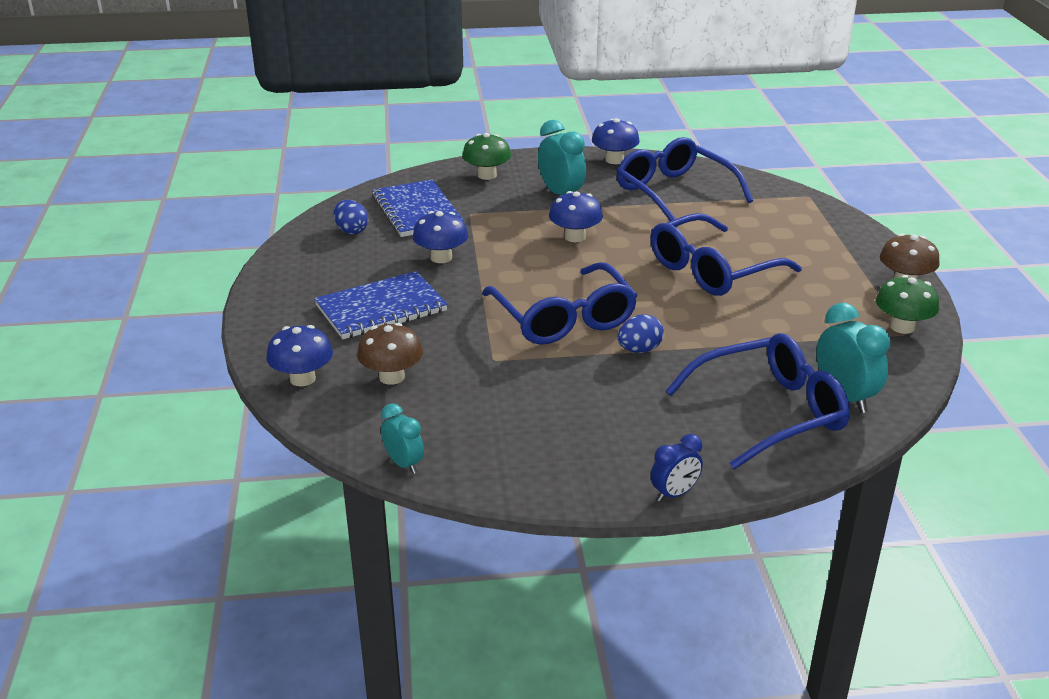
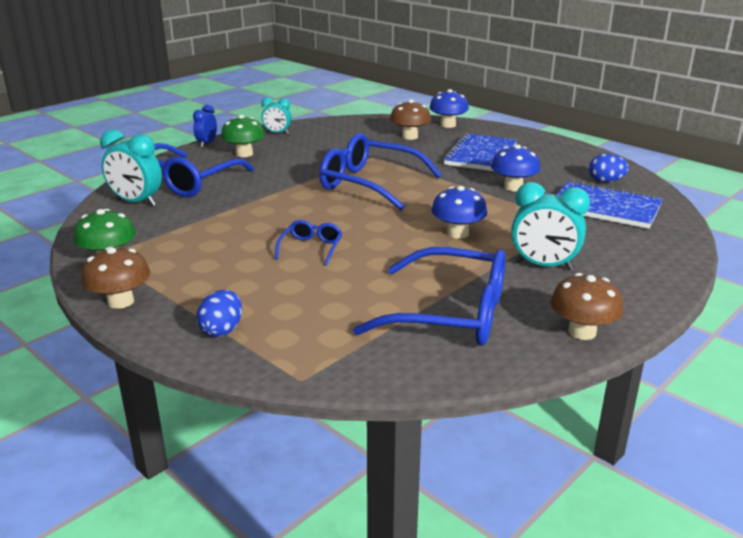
camera: 140 degrees right, 5 degrees down
turquoise clock [381,403,424,474] -> turquoise clock moved to [261,97,292,134]
green mushroom [462,133,511,180] -> green mushroom moved to [221,115,265,157]
blue mushroom [592,118,640,164] -> brown mushroom [550,273,623,340]
blue egg [618,314,664,353] -> blue egg moved to [196,290,242,337]
blue glasses [651,213,802,296] -> blue glasses [275,220,342,266], size x0.47

